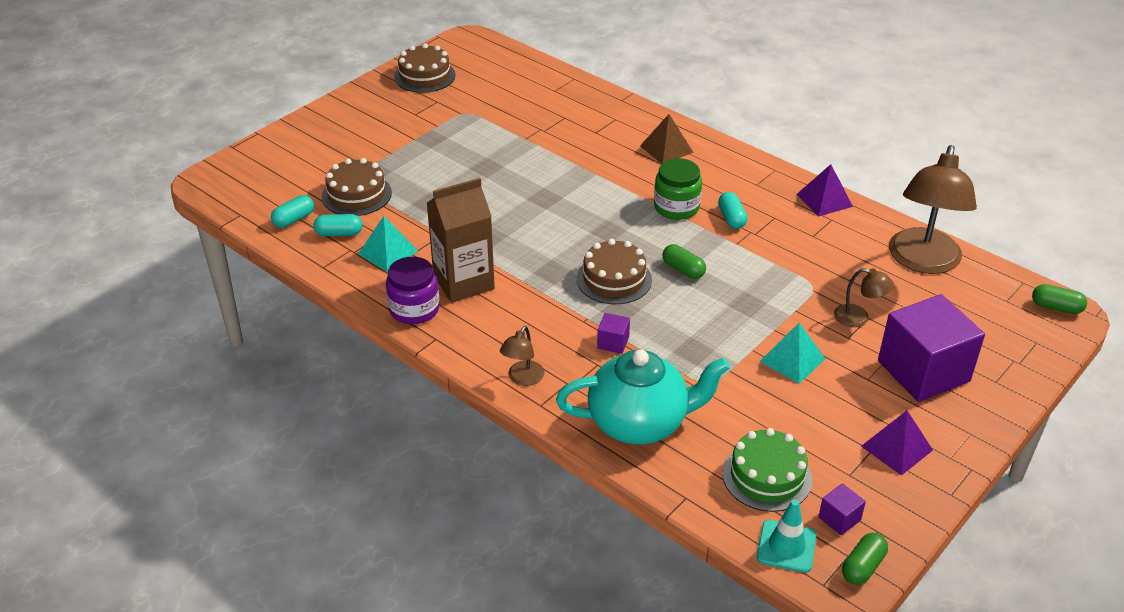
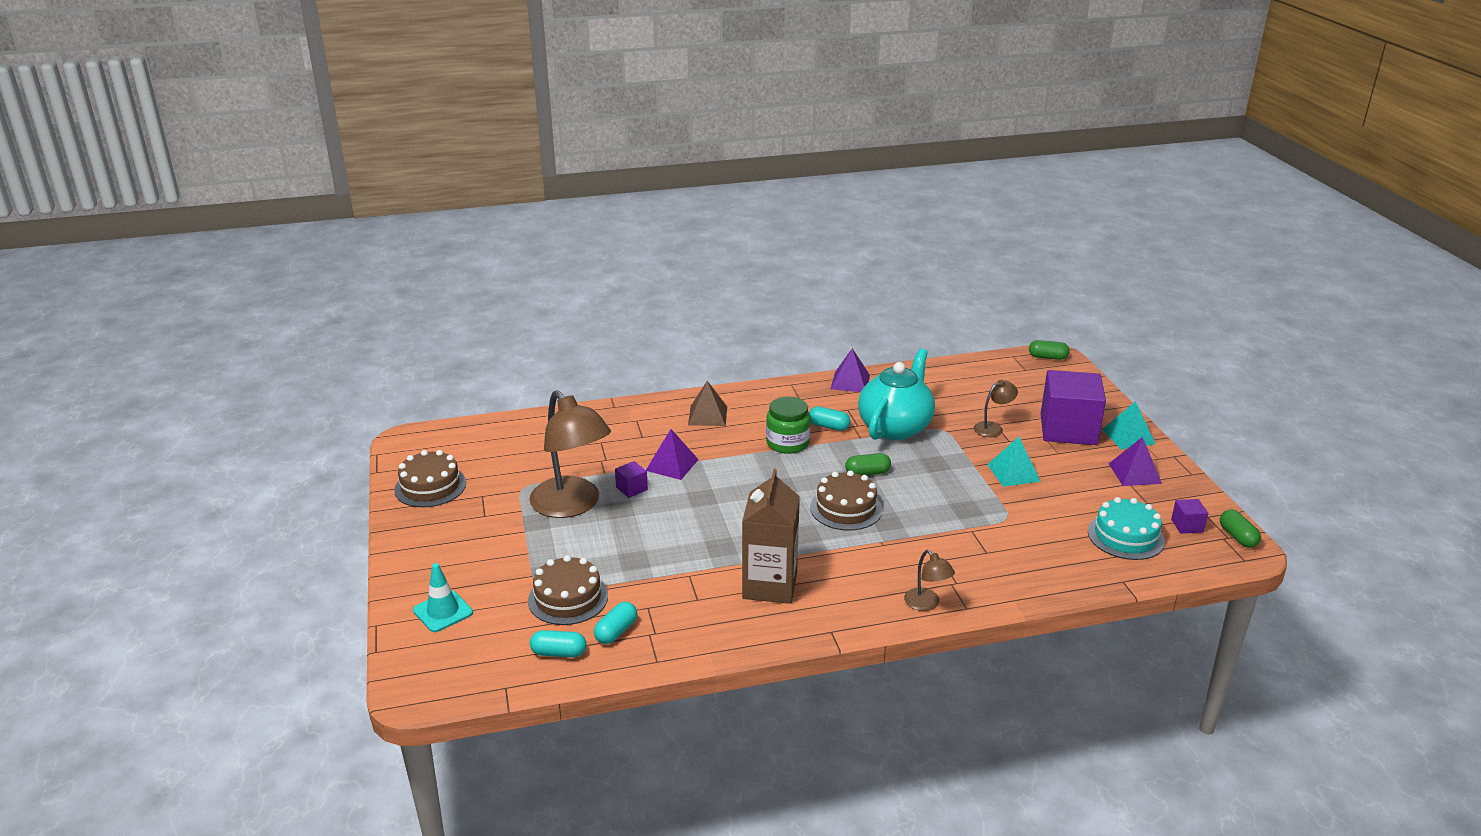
camera: 55 degrees left, 10 degrees down
turquoise capsule [271,195,314,228] -> turquoise capsule turned 75 degrees counterclockwise [530,630,586,657]
turquoise pyramid [358,216,418,272] -> turquoise pyramid moved to [1102,401,1155,449]
purple jar [386,257,440,324] -> none
turquoise teapot [556,350,730,444] -> turquoise teapot moved to [858,349,935,440]
purple cube [597,313,630,354] -> purple cube moved to [615,461,648,498]
green cake [722,428,812,512] -> turquoise cake [1088,497,1165,560]
turquoise traffic cone [757,499,817,573] -> turquoise traffic cone moved to [413,563,473,632]
brown lamp [889,145,977,274] -> brown lamp moved to [529,390,611,518]
green capsule [1032,284,1087,314] -> green capsule turned 45 degrees clockwise [1029,340,1069,360]
none -> purple pyramid [646,429,699,480]

